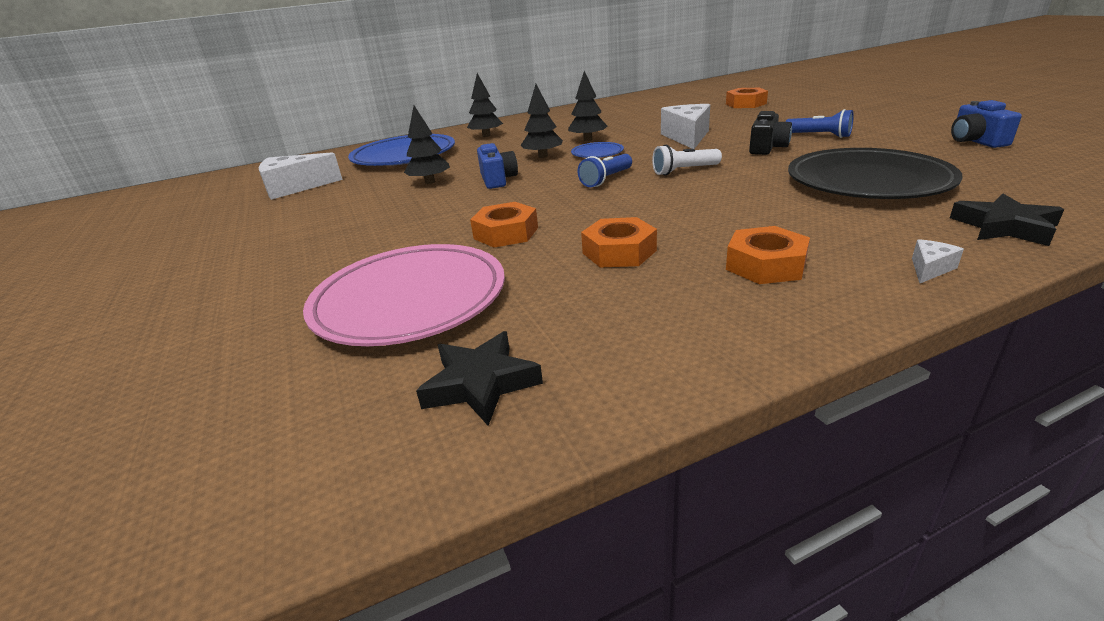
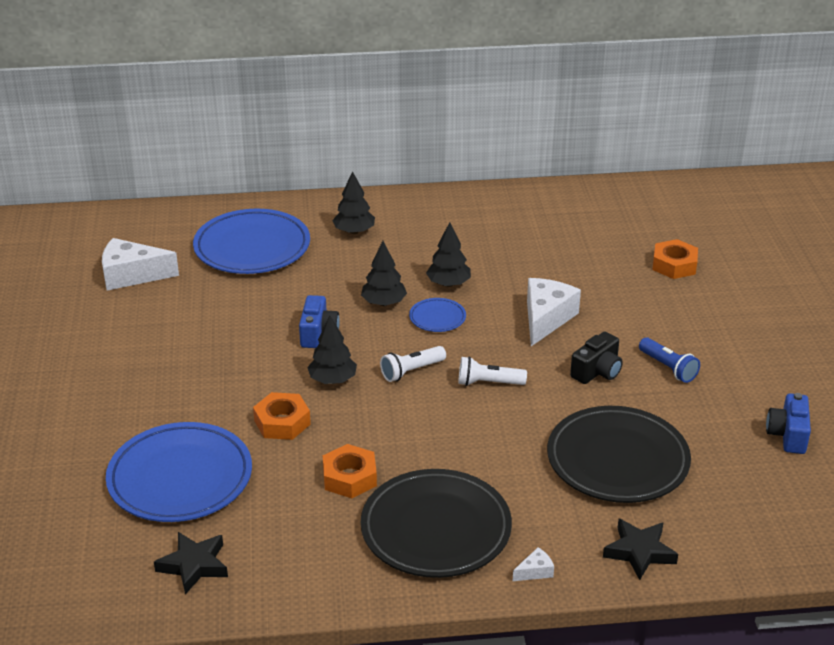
camera: 15 degrees right, 5 degrees up
pink plate [303,244,505,346] -> blue plate [106,422,252,522]
black tree [404,106,450,184] -> black tree moved to [307,316,357,384]
blue flashlight [577,154,632,187] -> white flashlight [380,346,446,382]
orange nut [726,226,810,284] -> black plate [361,469,512,578]

